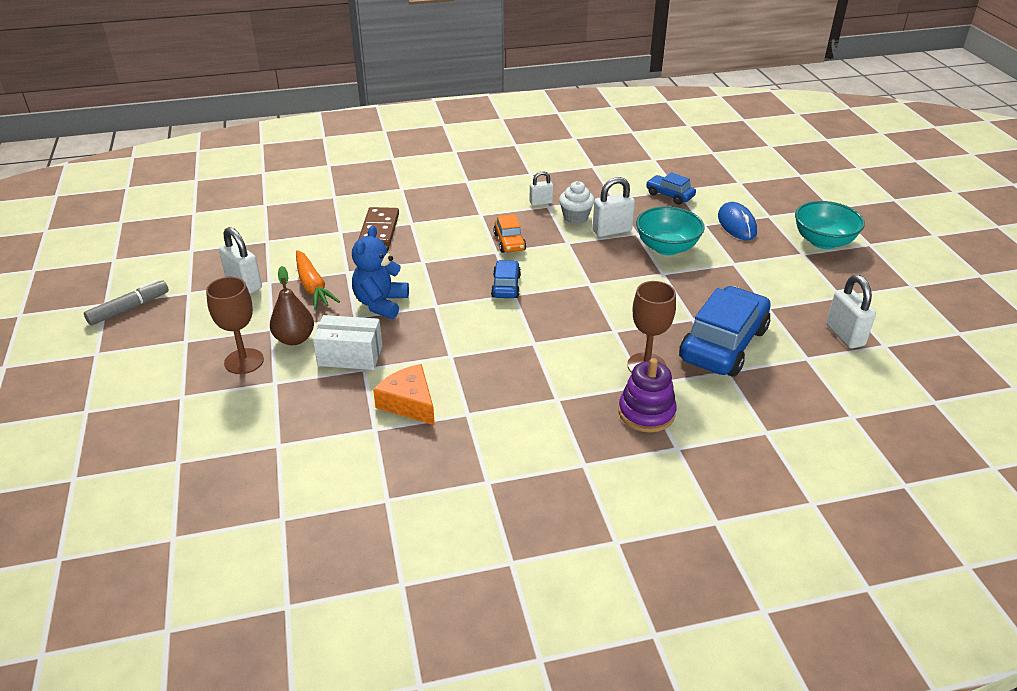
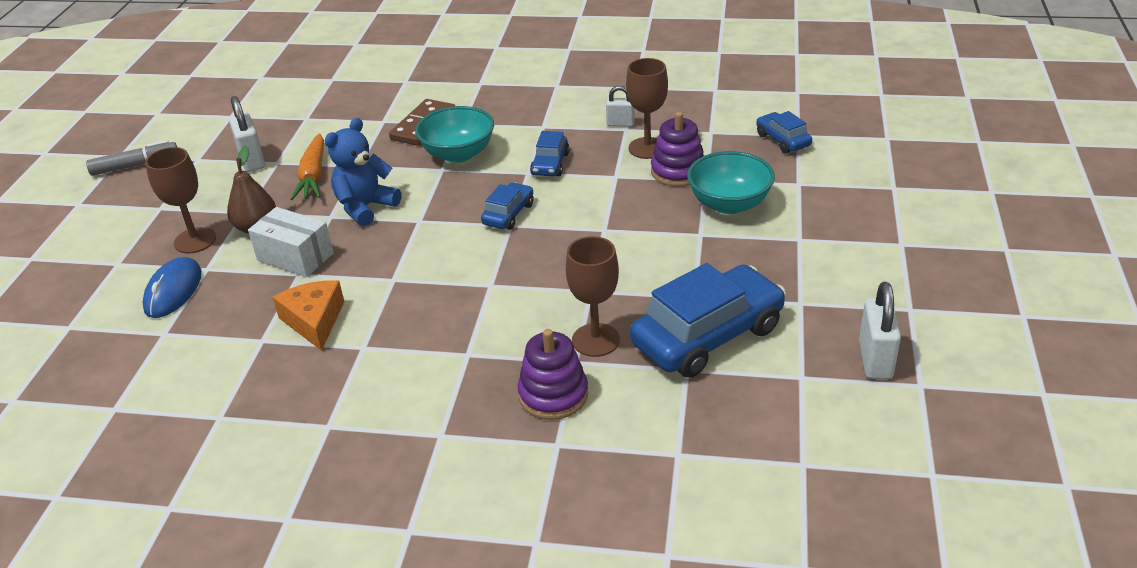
camera: 25 degrees right, 0 degrees up
orange car [493,214,526,253] -> blue car [530,131,570,176]
white cupcake [559,181,595,224] -> brown goblet [626,58,668,159]
white padlock [592,177,635,237] -> purple stacking toy [651,112,704,187]
blue mouse [718,202,757,240] -> blue mouse moved to [142,257,202,318]
turquoise bowl [795,201,865,249] -> turquoise bowl moved to [415,106,494,163]

